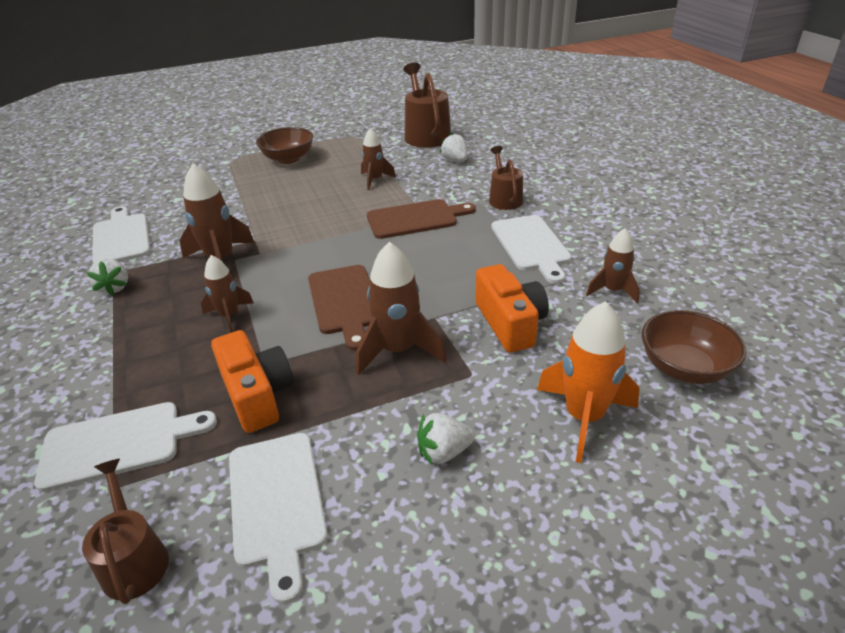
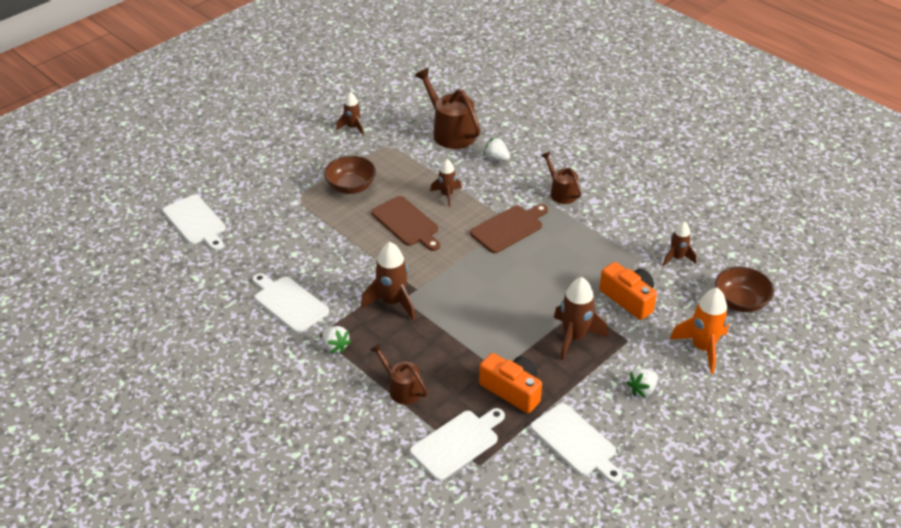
camera: 25 degrees left, 5 degrees up
brown watering can [82,459,169,604] -> brown watering can moved to [370,343,428,404]
brown rocket [201,255,254,333] -> brown rocket moved to [336,92,364,136]
brown cutting board [308,265,372,351] -> brown cutting board moved to [371,196,440,251]
white cutting board [491,215,572,284] -> white cutting board moved to [163,195,226,250]

